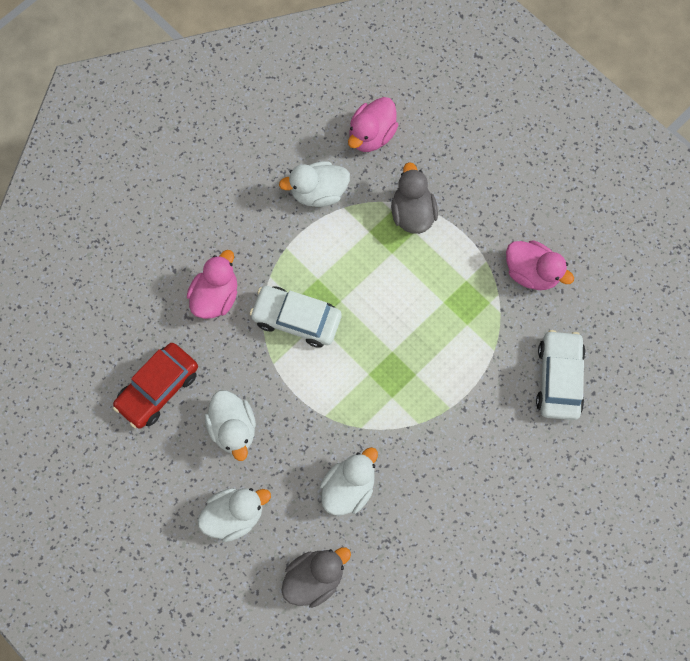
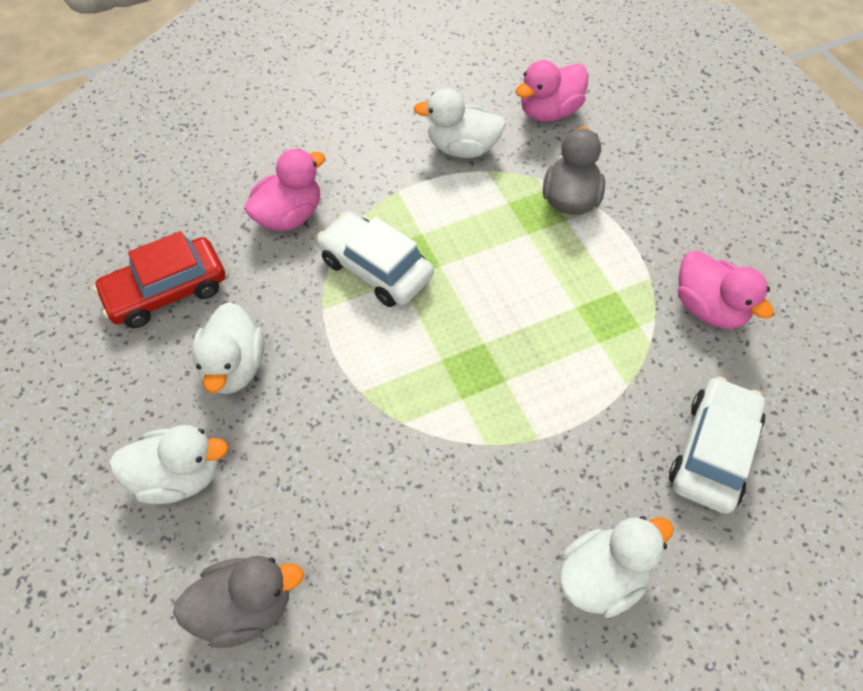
camera: 20 degrees right, 15 degrees down
white duck [320,447,378,515] -> white duck moved to [559,516,674,618]

